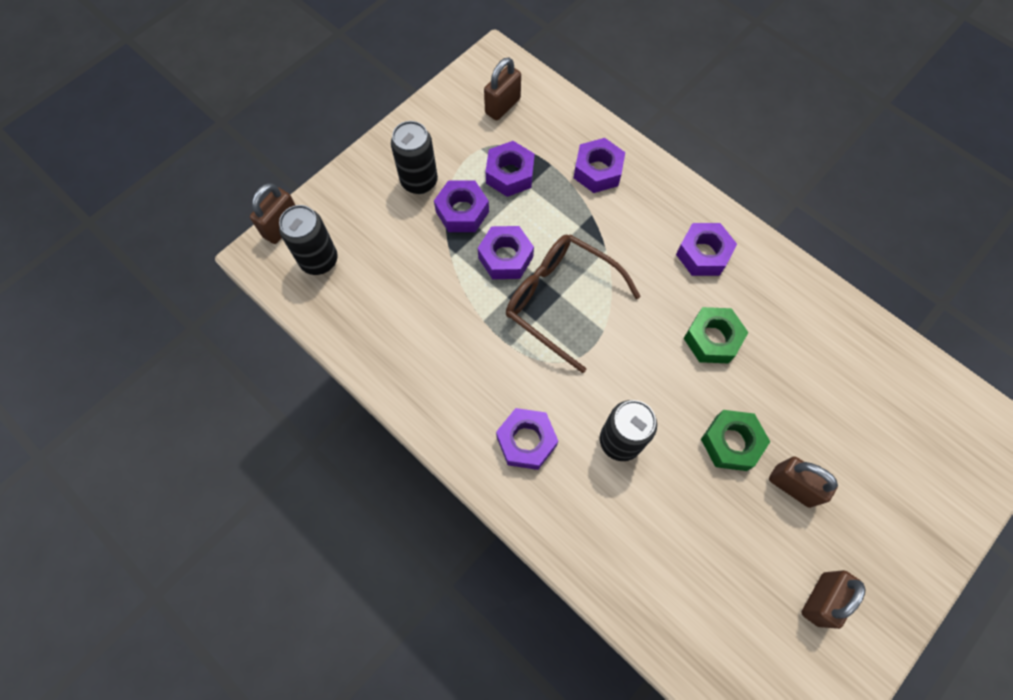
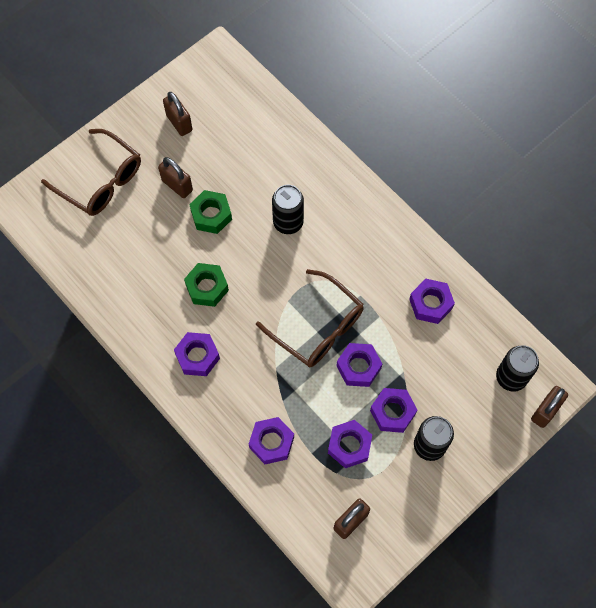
camera: 175 degrees left, 0 degrees up
purple nut [496,408,558,470] -> purple nut moved to [409,279,455,324]
brown padlock [801,570,866,629] -> brown padlock turned 75 degrees counterclockwise [163,92,192,136]
none -> brown glasses [41,129,141,216]

